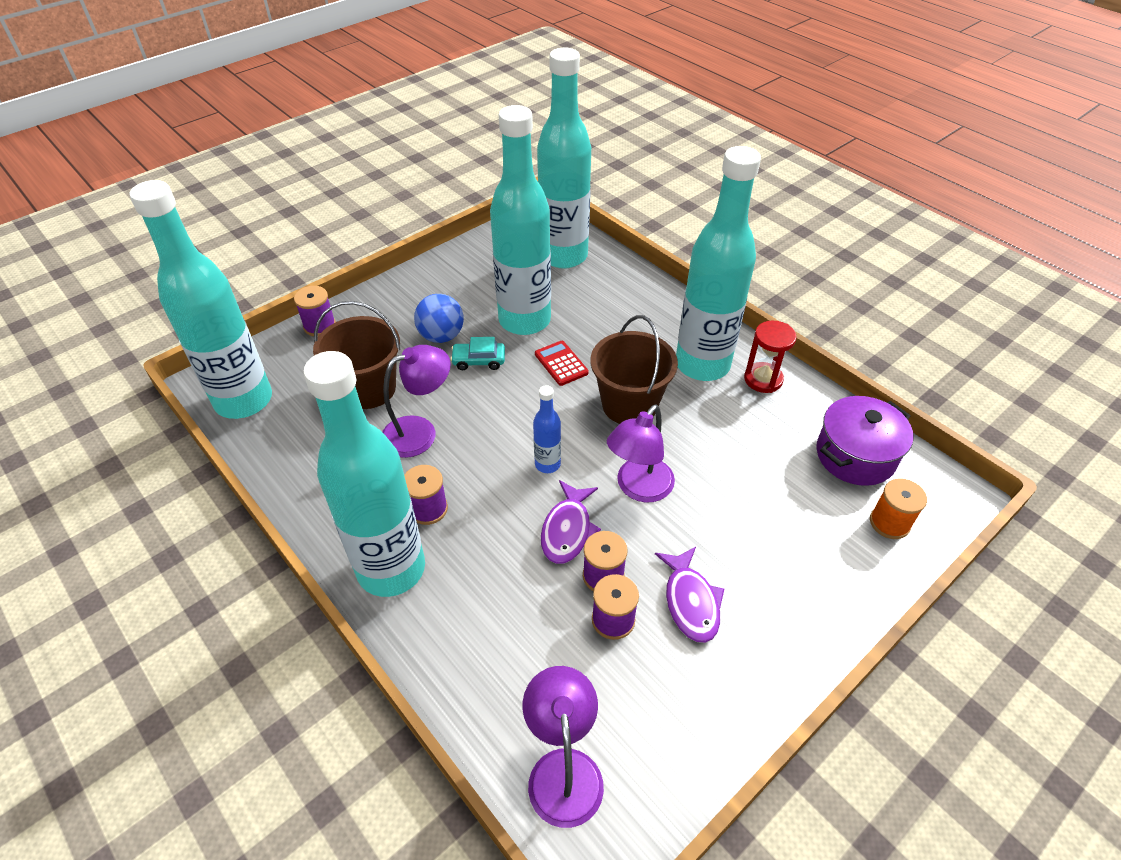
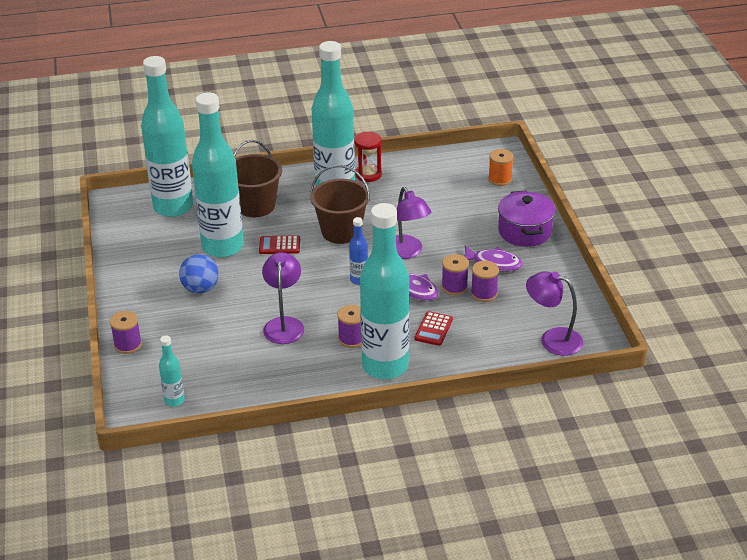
camera: 60 degrees left, 10 degrees down
turquoise bottle [130,180,272,419] -> turquoise bottle [159,335,185,407], size x0.42
brown bucket [313,301,400,409] -> brown bucket moved to [233,140,282,217]
turquoise car [450,337,505,370] -> none
purple pot [816,396,914,486] -> purple pot moved to [498,190,555,247]
none -> red calculator [415,311,453,346]

